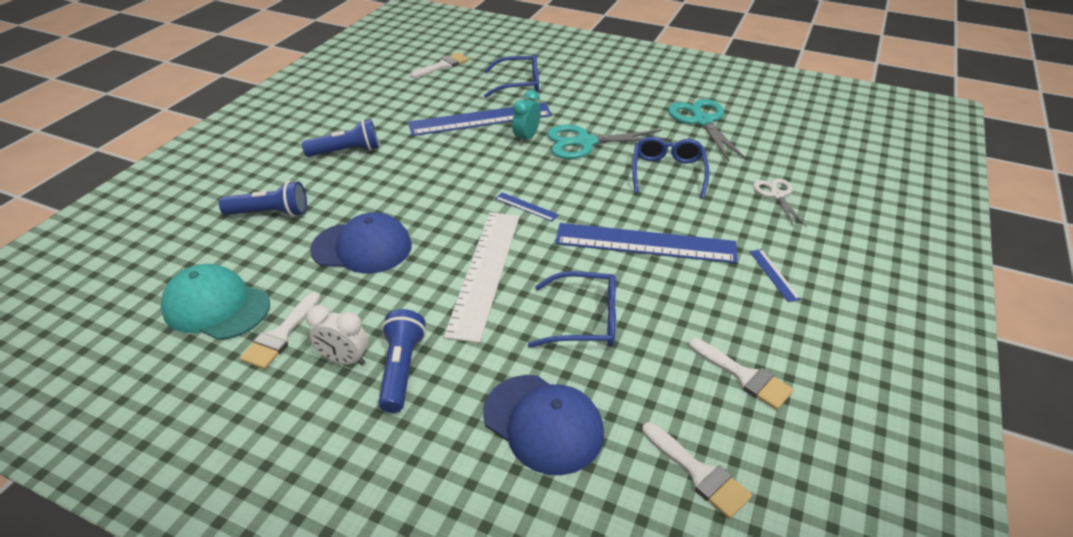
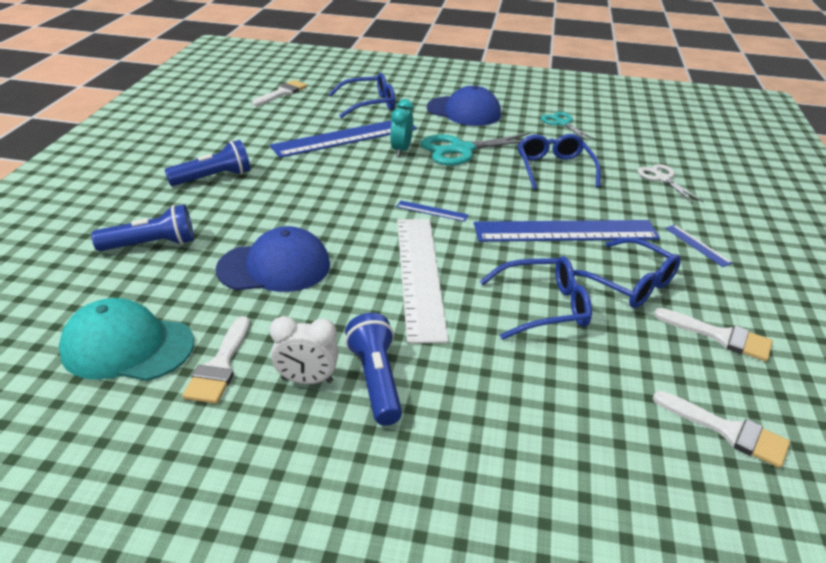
camera: 15 degrees left, 5 degrees down
blue cap [483,375,604,475] -> blue cap moved to [427,85,501,126]
turquoise scissors [668,99,748,162] -> turquoise scissors [541,112,597,141], size x0.60
none -> blue glasses [574,237,681,308]

